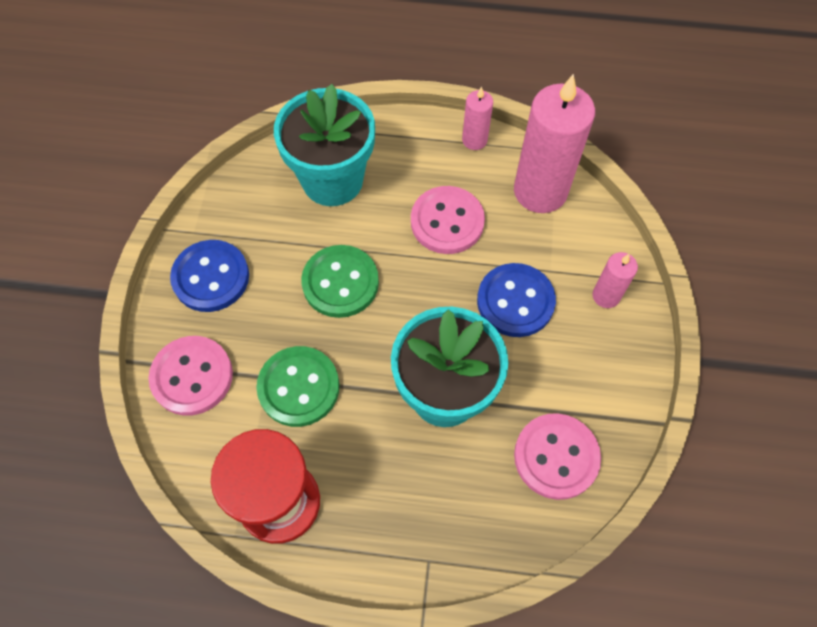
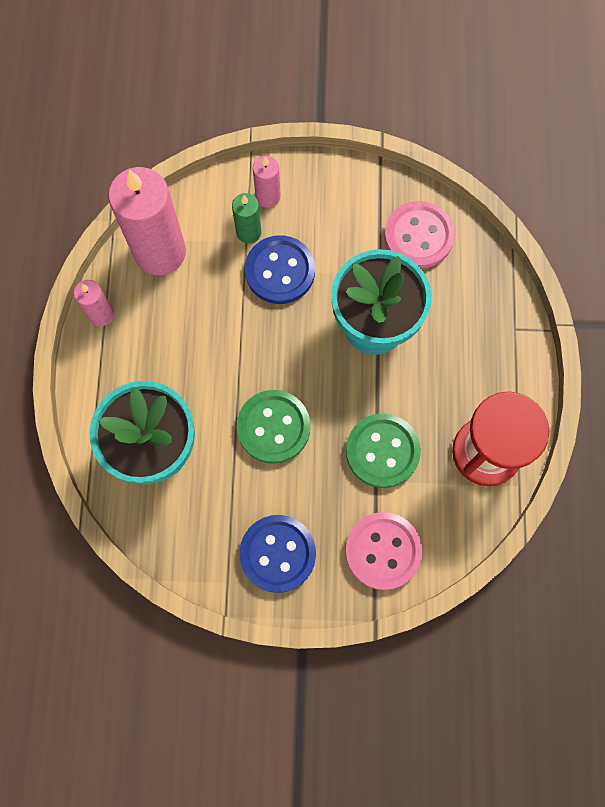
camera: 95 degrees left, 10 degrees up
pink button [411,186,485,254] -> none
none -> green candle [232,193,261,244]

